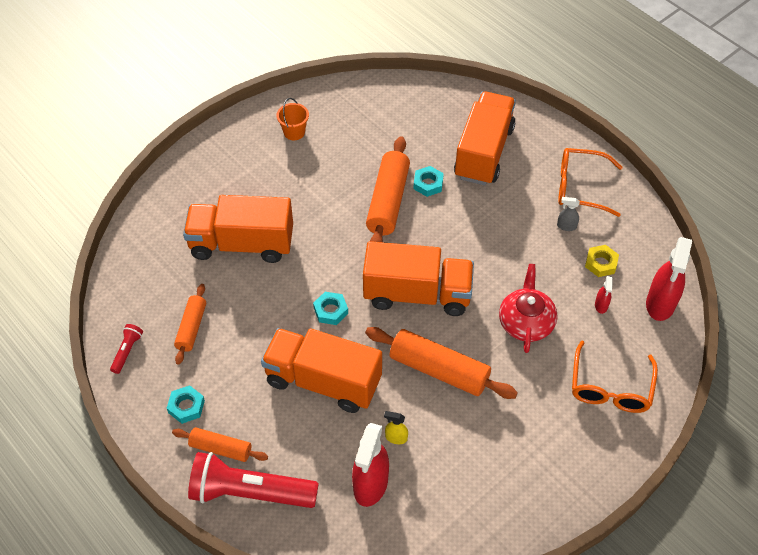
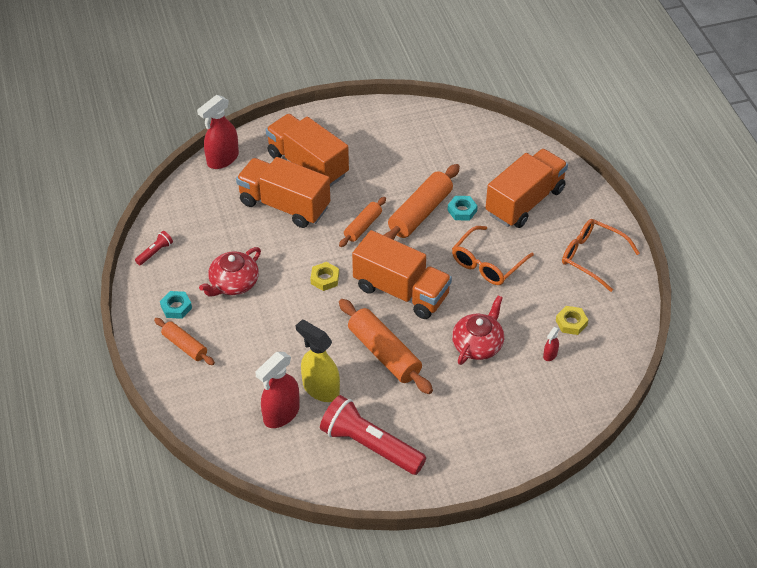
camera: 25 degrees right, 5 degrees down
orange rolling pin [174,284,206,365] -> orange rolling pin moved to [339,197,386,247]
red flashlight [188,452,319,508] -> red flashlight moved to [320,395,426,475]
orange truck [261,328,382,413] -> orange truck moved to [266,114,349,187]
orange bucket [277,98,309,141] -> none
turquoise nut [313,292,348,325] -> yellow nut [310,262,339,291]
yellow spray bottle [384,411,408,444] -> yellow spray bottle [296,319,340,402], size x2.18
grey spray bottle [557,197,580,231] -> none
orange glasses [572,341,658,413] -> orange glasses moved to [452,226,534,285]
red spray bottle [646,237,692,321] -> red spray bottle moved to [197,95,239,169]
none -> red teapot [199,247,261,297]

